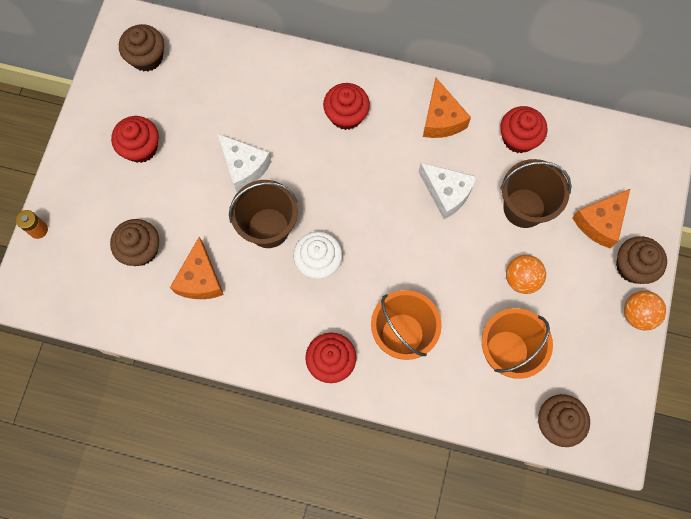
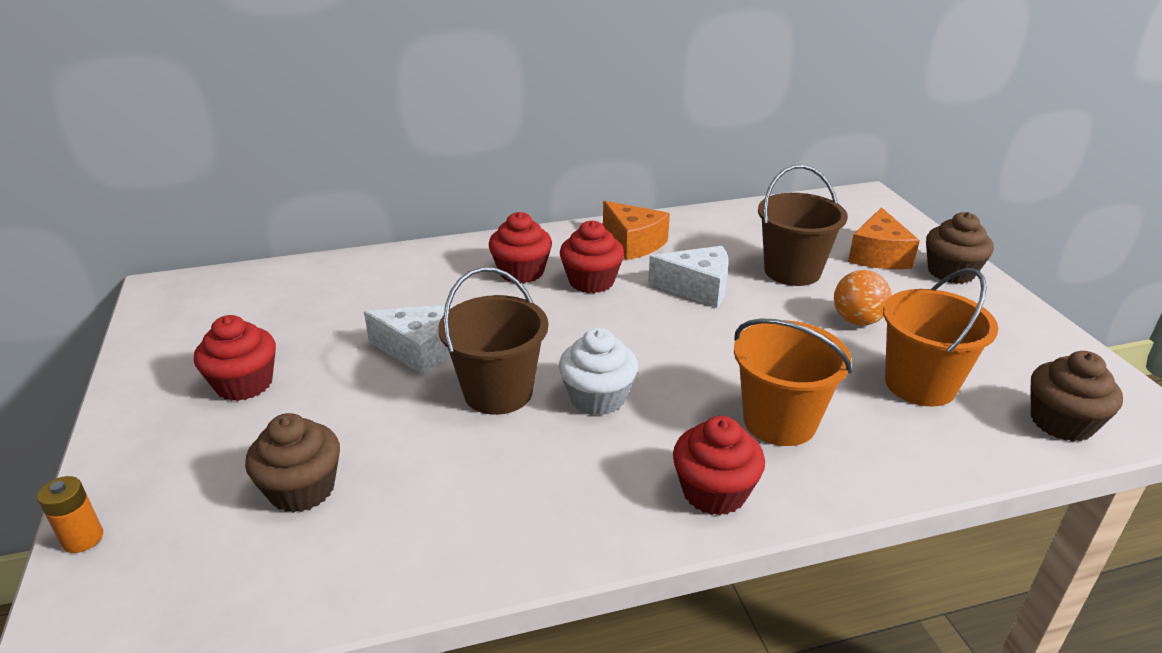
camera: 30 degrees left, 40 degrees down
brown cupcake [119,24,164,71] -> none
orange cheese [170,237,224,299] -> none
red cupcake [501,106,547,153] -> red cupcake moved to [560,221,624,293]
orange ball [624,291,666,330] -> none

